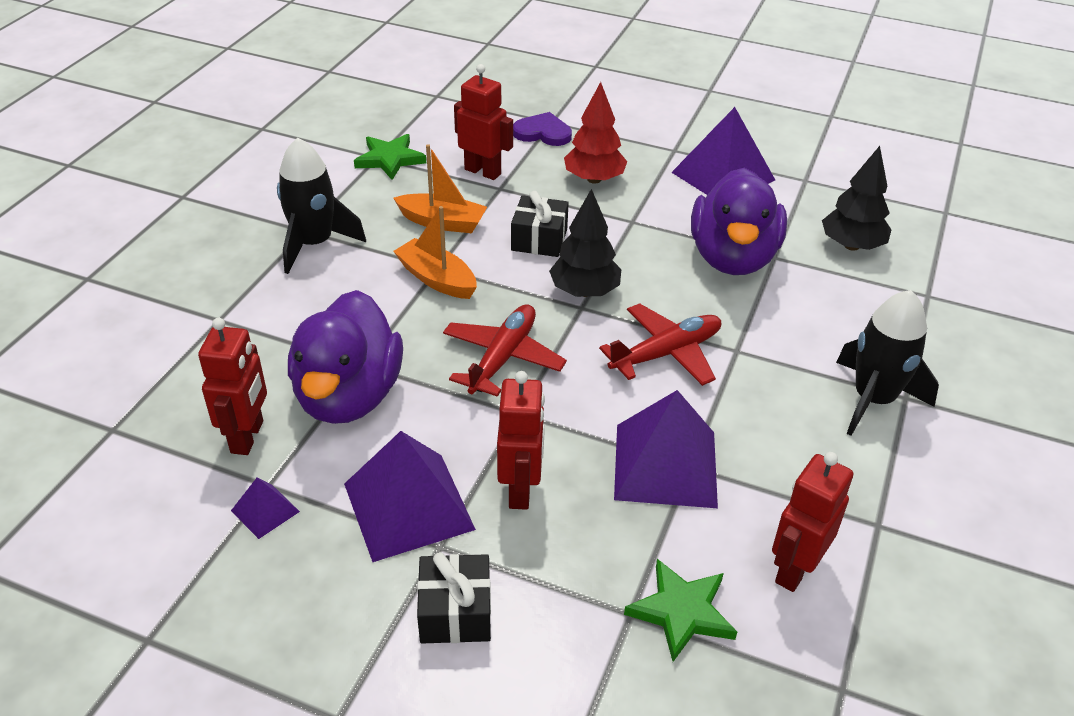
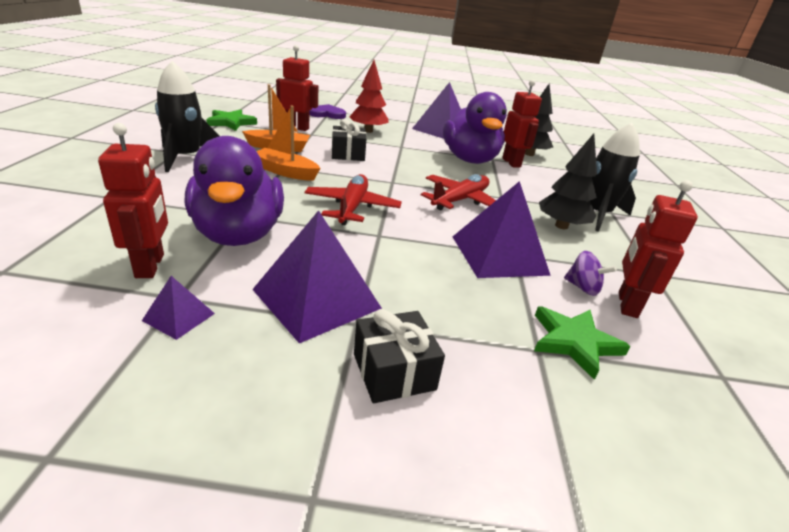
camera: 20 degrees left, 10 degrees down
red robot [497,371,545,510] -> red robot moved to [502,80,542,168]
black tree [549,189,621,297] -> black tree moved to [539,133,597,229]
none -> purple spinning top [564,251,617,296]

